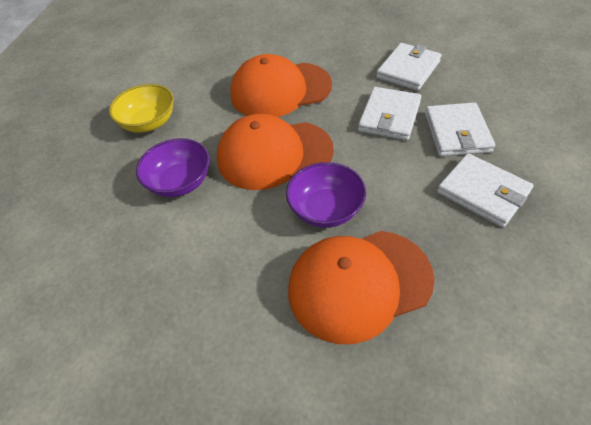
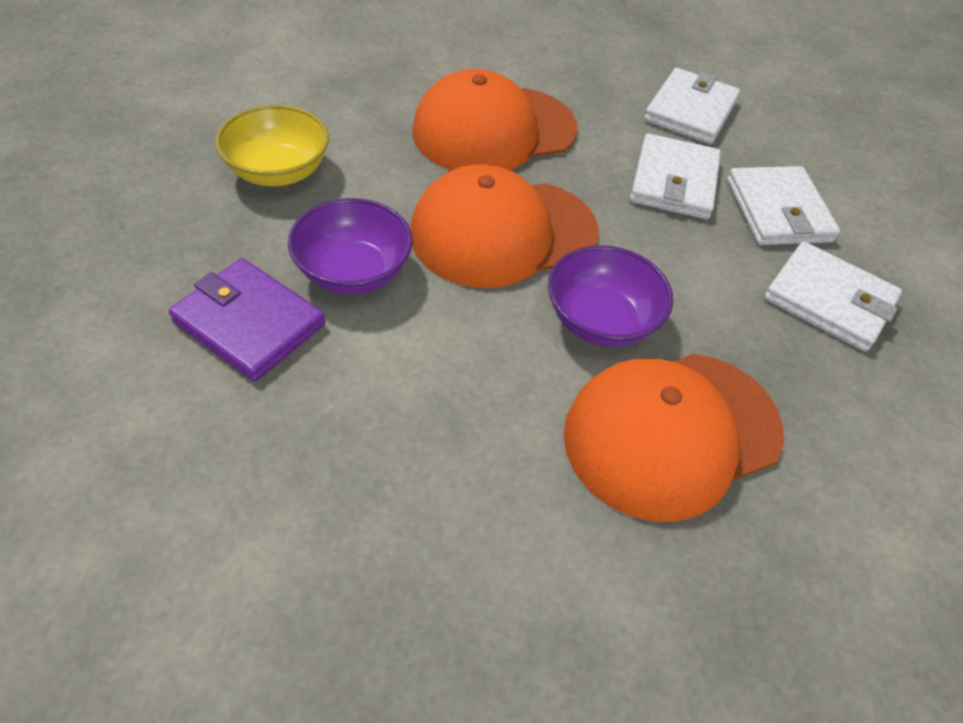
camera: 15 degrees left, 0 degrees up
none -> purple wallet [169,258,325,382]

